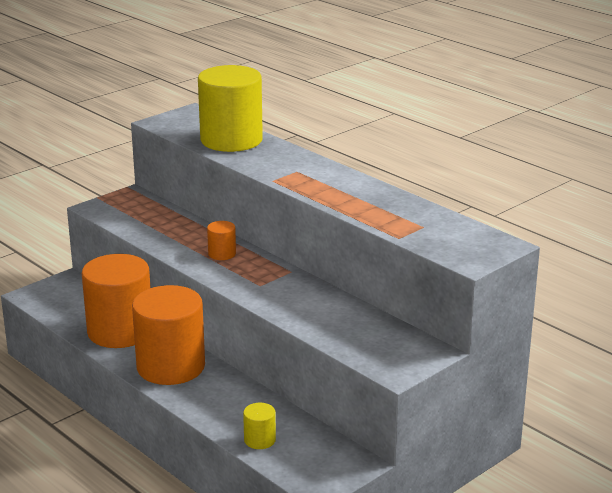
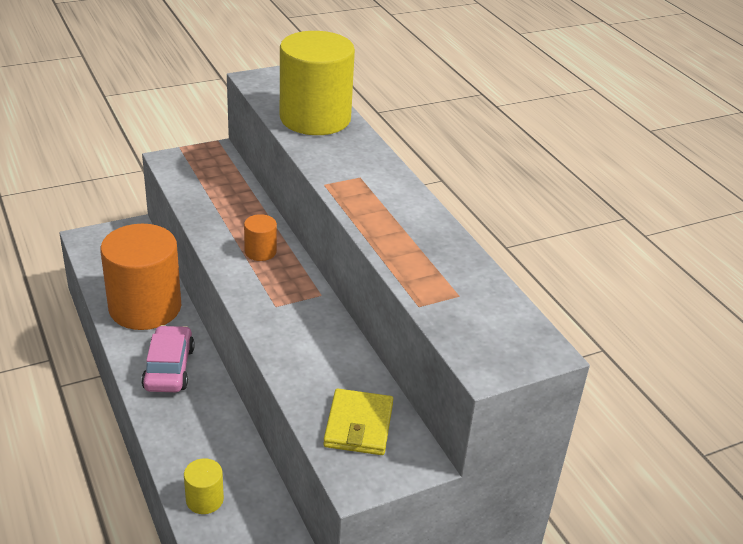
camera: 15 degrees right, 10 degrees up
orange cylinder [132,285,205,385] -> pink car [141,325,195,392]
none -> yellow wallet [323,389,393,455]

